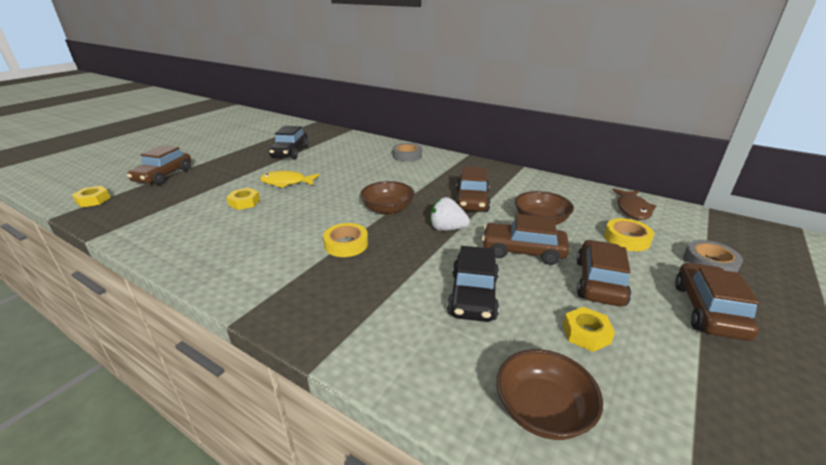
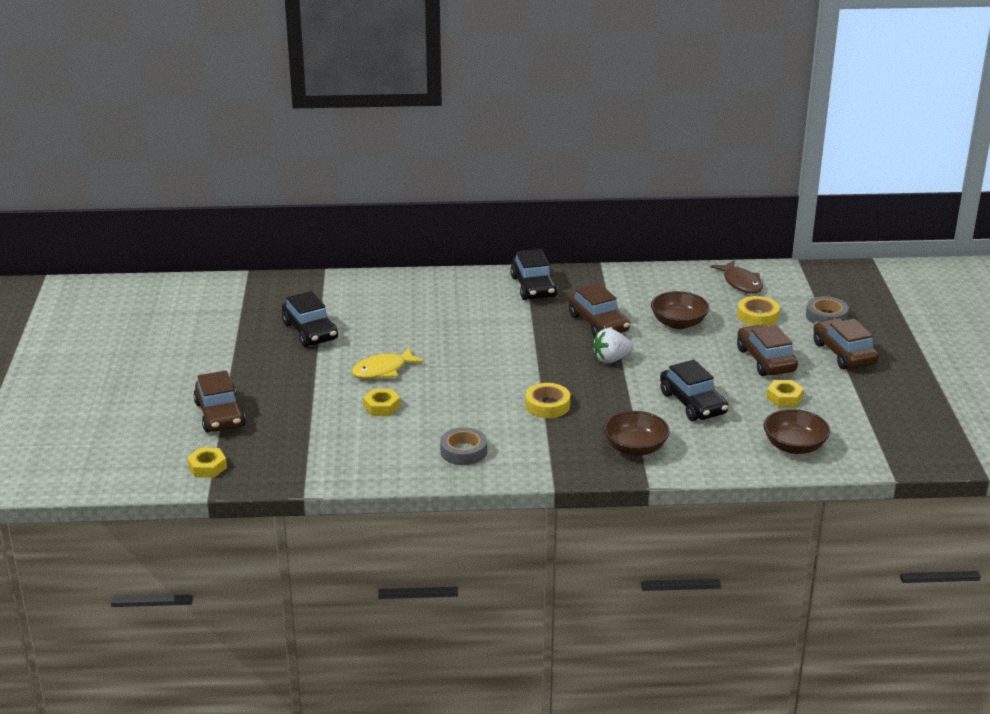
camera: 35 degrees left, 0 degrees up
brown bowl [360,181,415,215] -> brown bowl moved to [604,411,670,456]
grey tape [392,143,422,162] -> grey tape moved to [440,427,487,465]
brown car [482,214,569,265] -> none
none -> black car [510,249,558,300]

